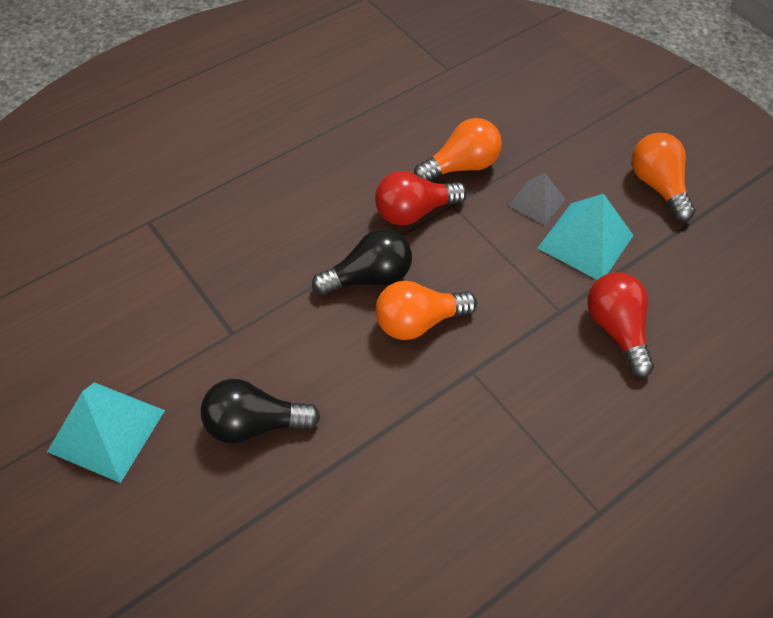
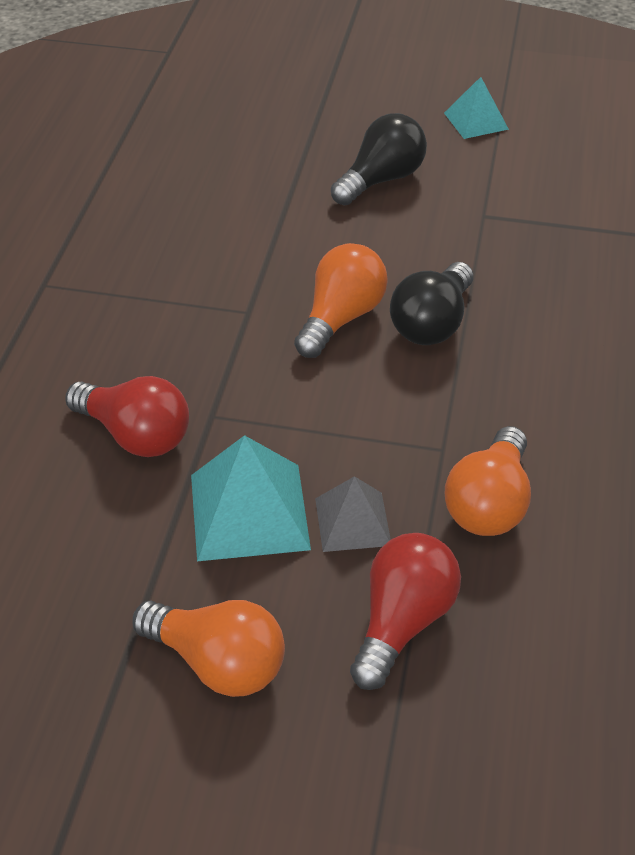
camera: 140 degrees right, 10 degrees down
turquoise pyramid [47,382,165,483] -> turquoise pyramid [444,77,509,139], size x0.61
red light bulb [375,171,467,226] -> red light bulb moved to [350,533,461,690]

